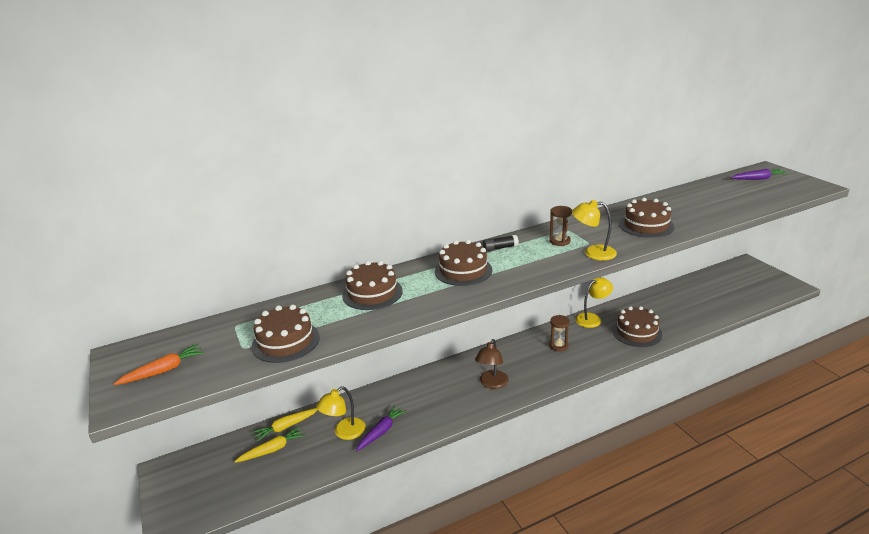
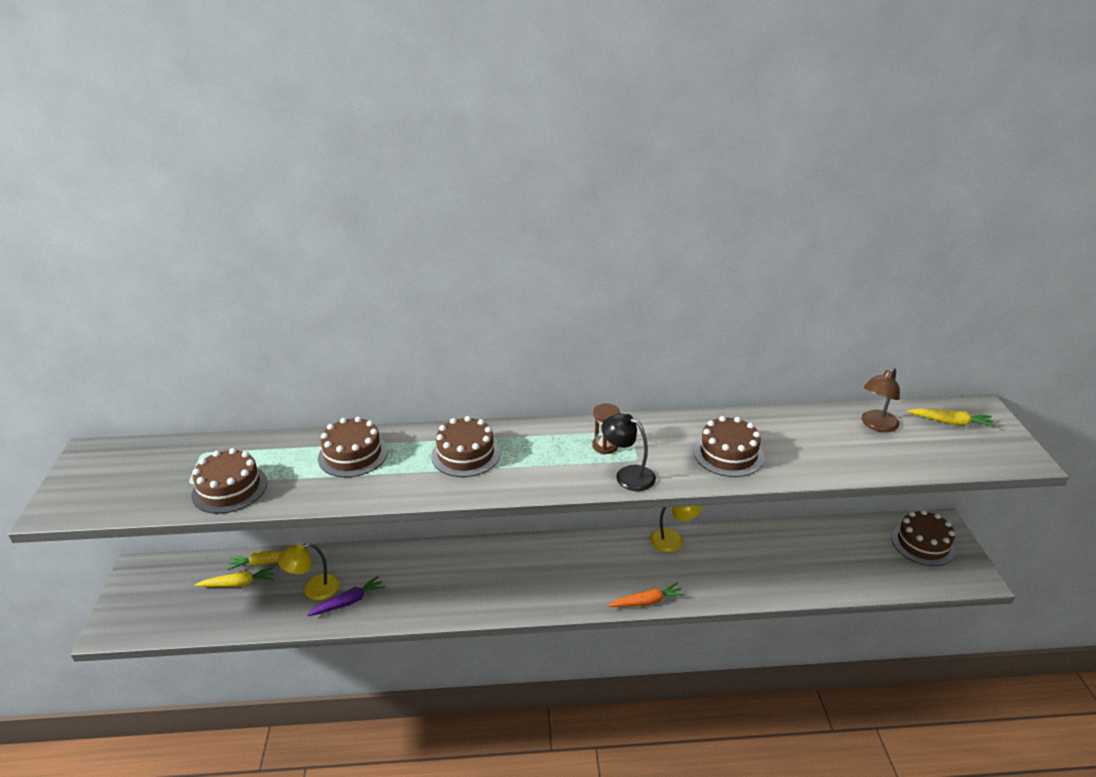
camera: 20 degrees right, 5 degrees up
orange carrot [113,344,204,385] -> orange carrot moved to [607,583,685,607]
brown lamp [475,339,509,389] -> brown lamp moved to [862,368,900,432]
black glue stick [483,235,519,251] -> none
brown hourglass [549,315,570,351] -> none
yellow lamp [572,200,617,261] -> black lamp [601,413,656,491]
brown cake [612,306,662,347] -> brown cake moved to [891,510,956,566]
purple carrot [731,169,788,180] -> yellow carrot [907,408,995,428]

